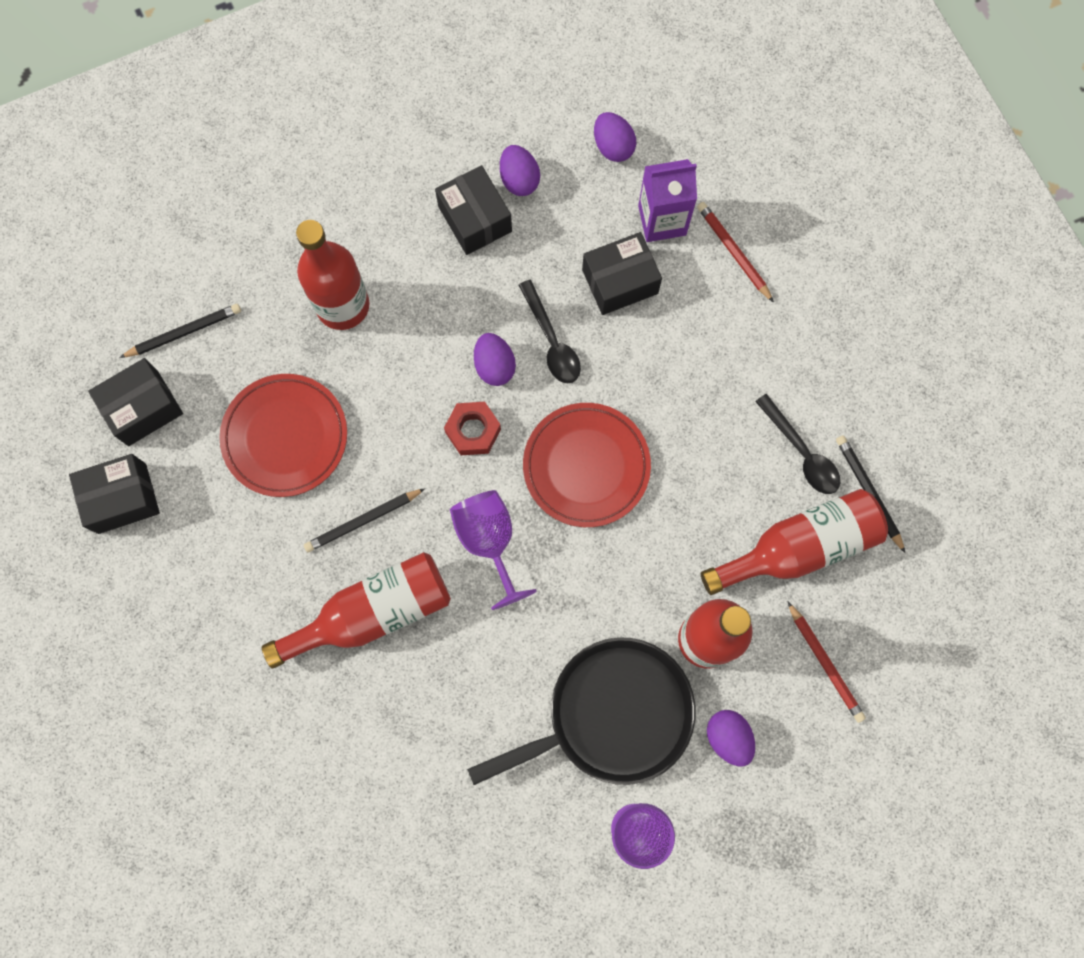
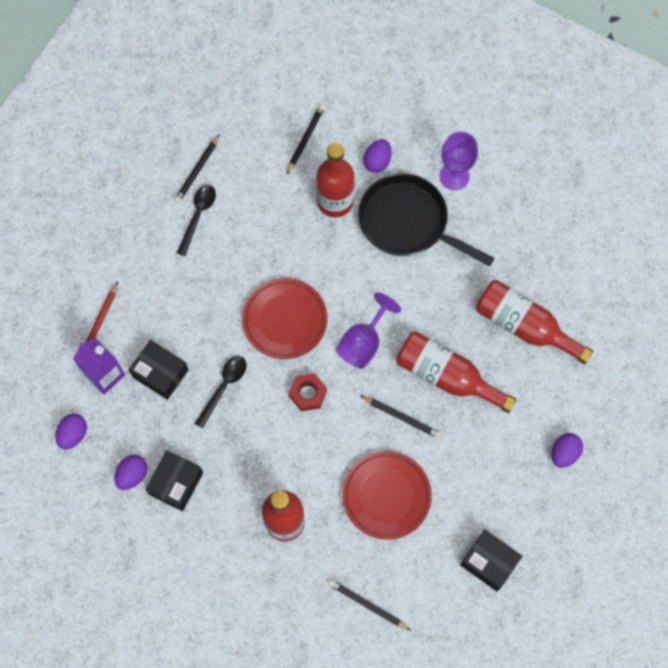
camera: 125 degrees left, 5 degrees down
black box [88,358,183,446] -> none
purple egg [474,333,516,386] -> purple egg moved to [552,433,583,468]
red bottle [701,489,888,595] -> red bottle moved to [476,280,593,364]
red pencil [787,601,866,723] -> black pencil [287,105,325,174]

